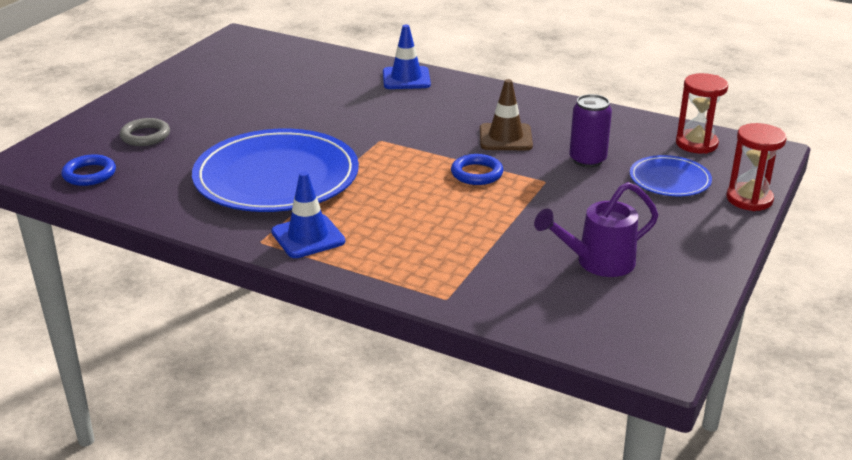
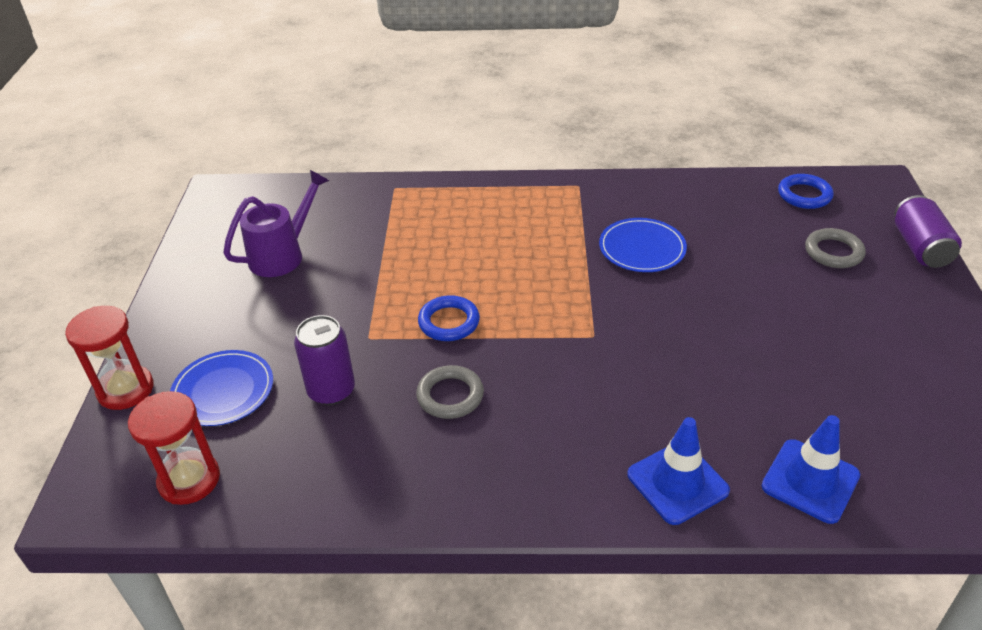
camera: 155 degrees right, 10 degrees up
blue plate [192,129,359,212] -> blue plate [599,218,687,272], size x0.49
blue traffic cone [271,172,345,258] -> blue traffic cone moved to [761,415,860,524]
brown traffic cone [480,79,533,150] -> grey ring [416,365,484,419]
none -> purple can [894,195,962,268]

